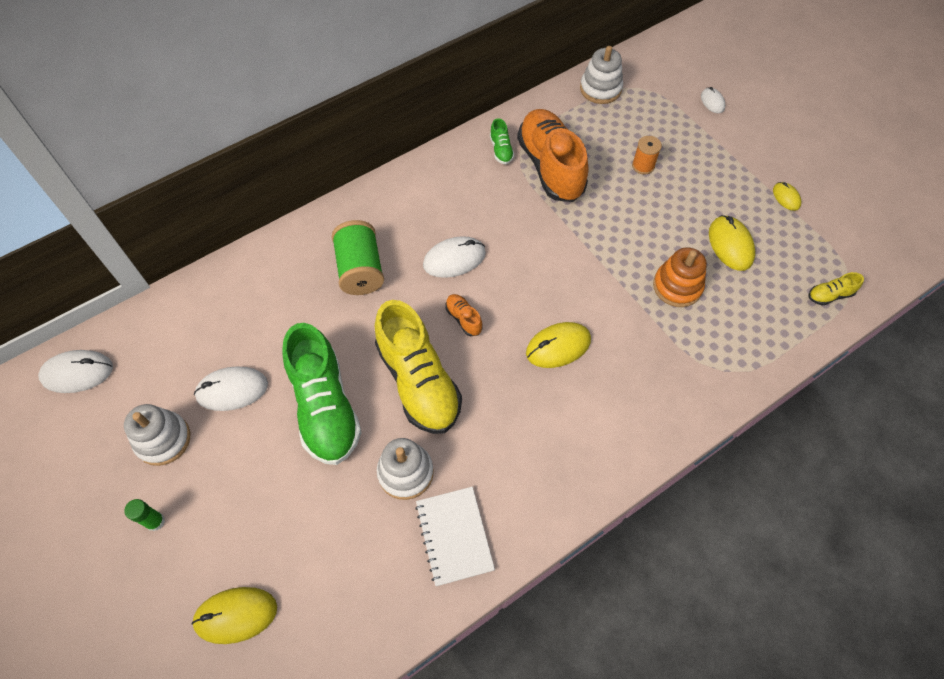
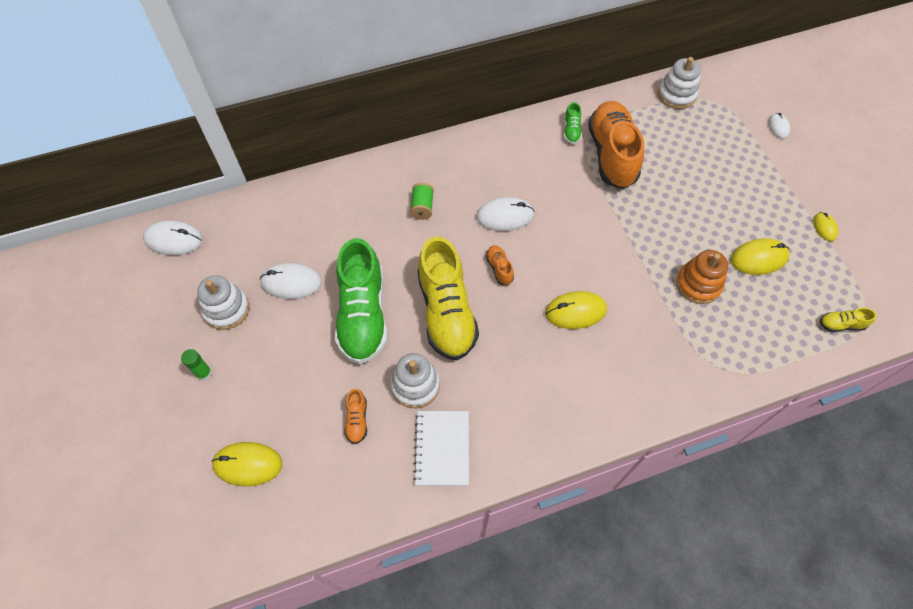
camera: 15 degrees right, 0 degrees up
green spool [332,220,384,295] -> green spool [410,183,434,220], size x0.57
orange spool [632,136,662,175] -> none
yellow mouse [709,215,755,271] -> yellow mouse turned 75 degrees clockwise [731,238,790,275]
none -> orange shoe [344,389,367,444]

